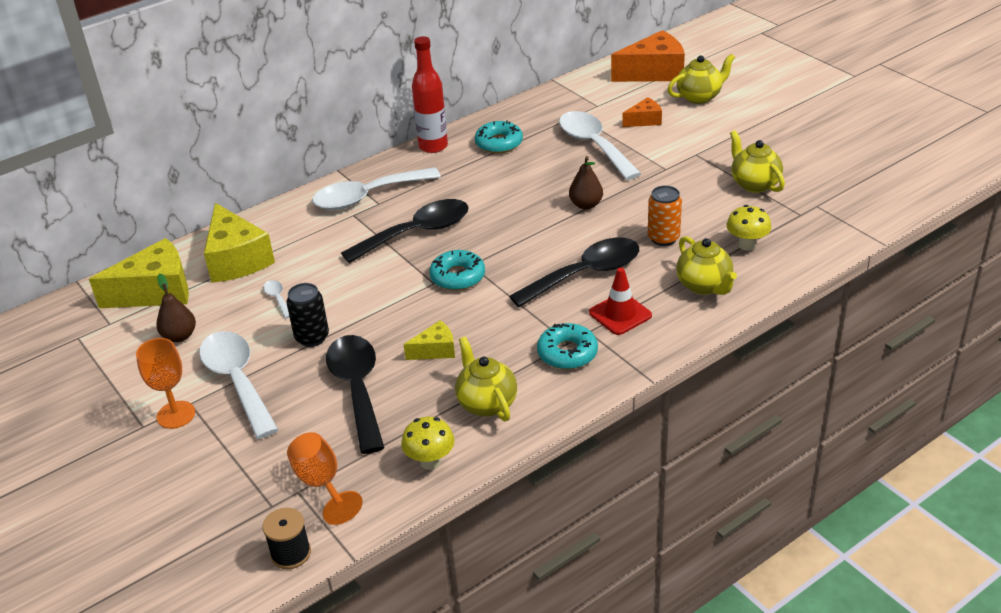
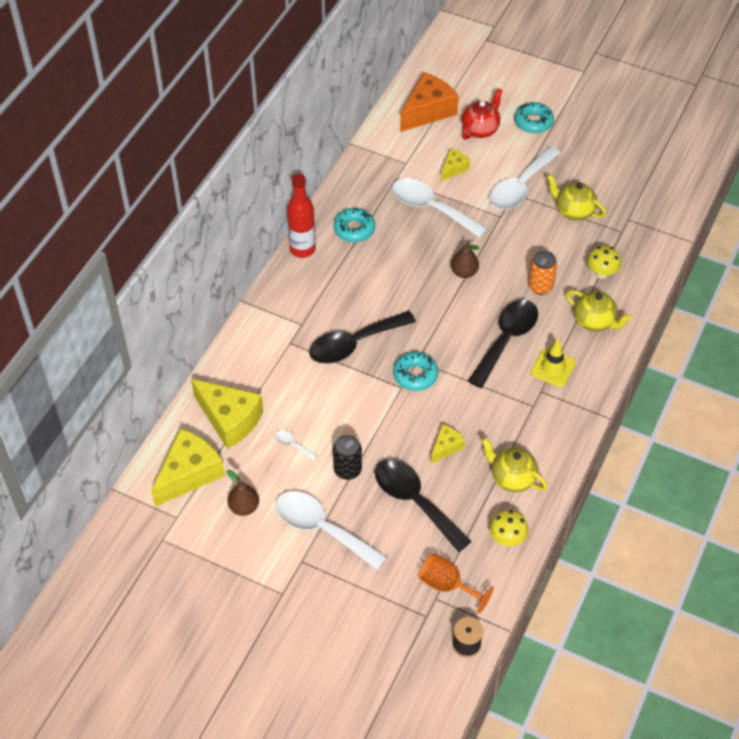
camera: 30 degrees left, 15 degrees up
orange goblet [136,338,195,429] -> none
white spoon [312,167,441,210] -> white spoon moved to [490,146,560,210]
black spoon [341,199,469,263] -> black spoon turned 150 degrees counterclockwise [309,311,416,364]
turquoise donut [537,323,598,369] -> turquoise donut moved to [514,102,554,133]
red traffic cone [589,268,652,335] -> yellow traffic cone [530,340,576,387]
orange cheese [622,97,662,127] -> yellow cheese [441,148,470,181]
yellow teapot [667,54,735,104] -> red teapot [462,88,503,140]

